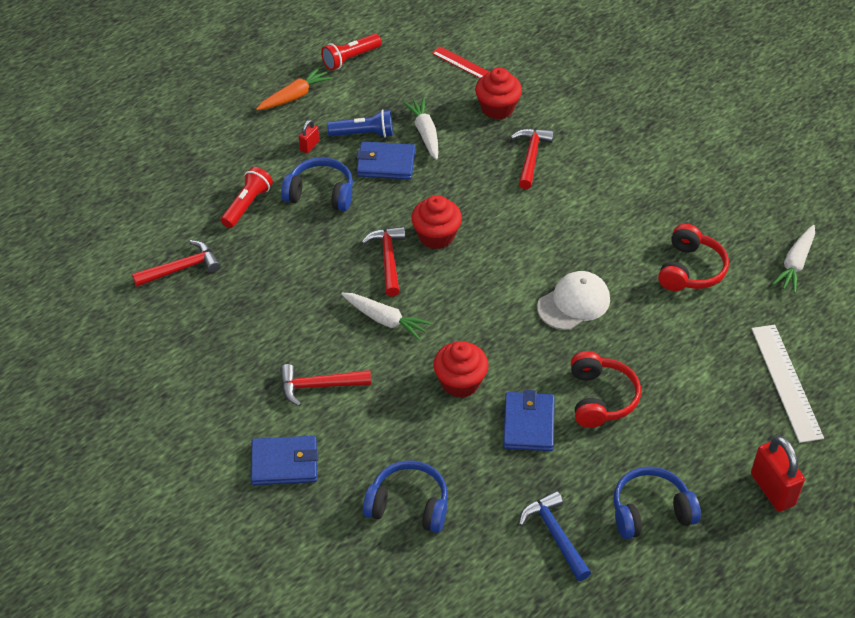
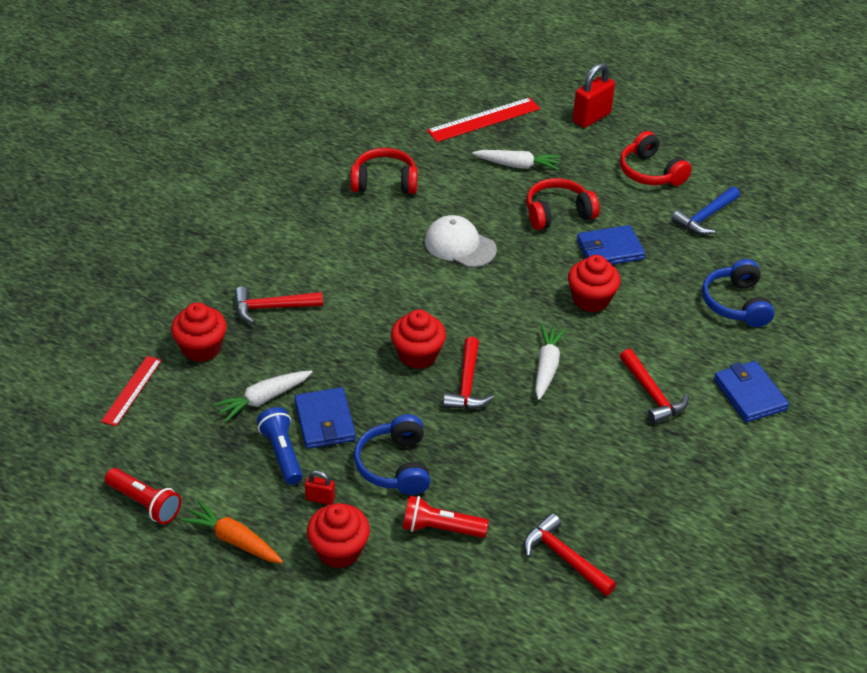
camera: 110 degrees left, 5 degrees down
red hammer [361,226,405,296] -> red hammer turned 60 degrees counterclockwise [443,337,494,409]
blue headphones [613,467,701,539] -> red headphones [620,131,692,186]
white ruler [752,325,824,443] -> red ruler [427,97,540,142]
white carrot [772,225,815,293] -> white carrot moved to [472,150,561,170]
none -> red cupcake [307,503,370,568]

